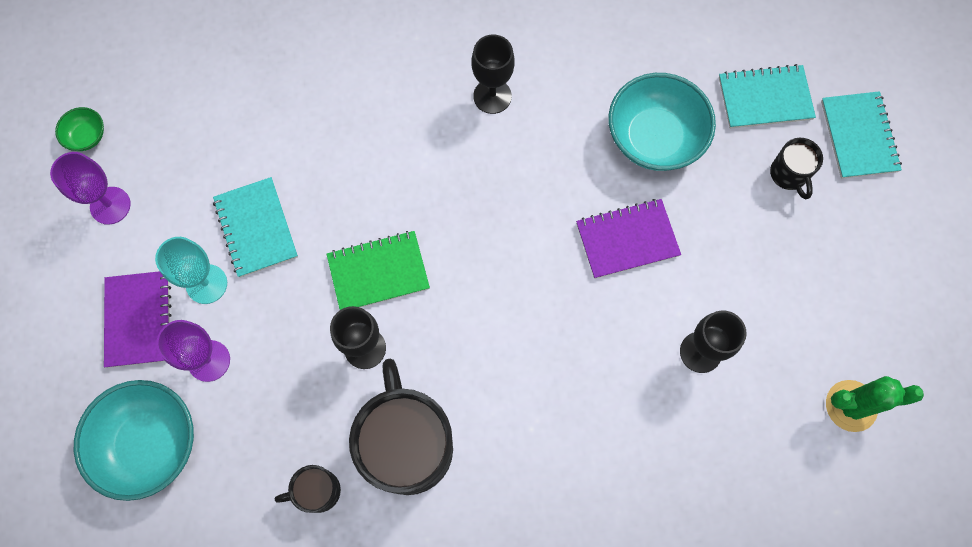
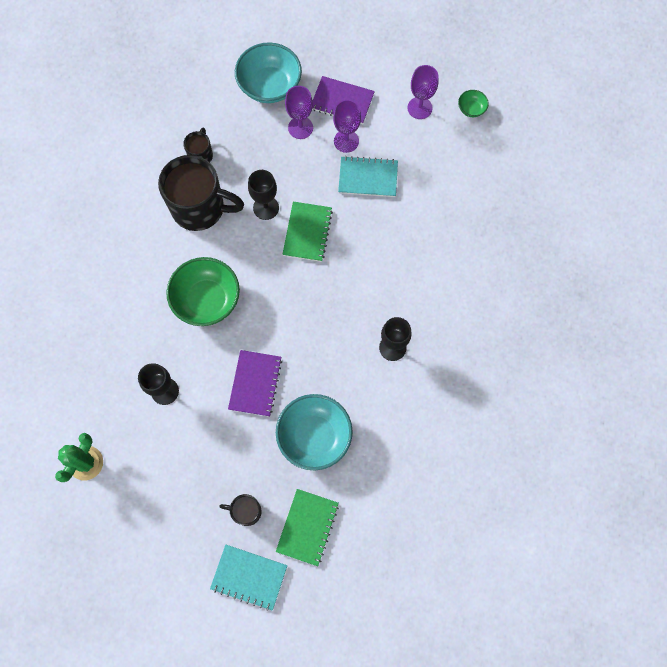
camera: 115 degrees right, 0 degrees up
turquoise goblet [155,237,227,304] -> purple goblet [333,100,361,153]
turquoise notebook [719,64,816,129] -> green notebook [276,489,339,566]
none -> green bowl [166,257,240,326]

